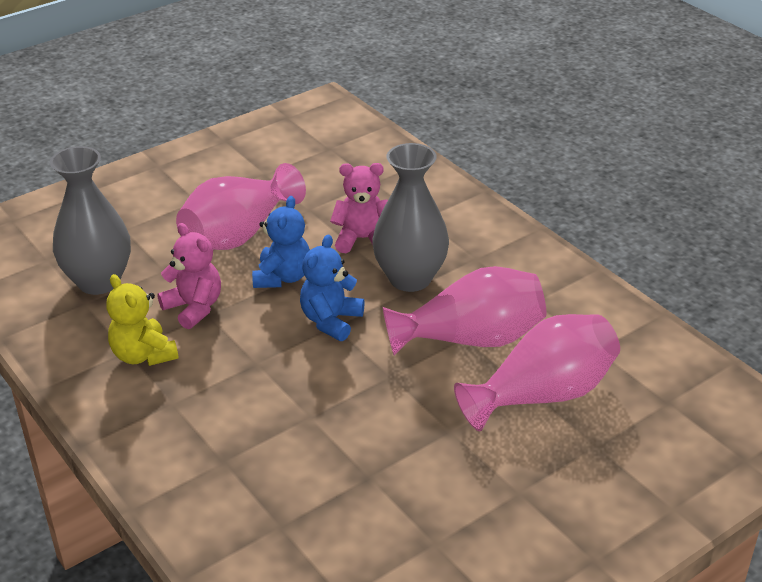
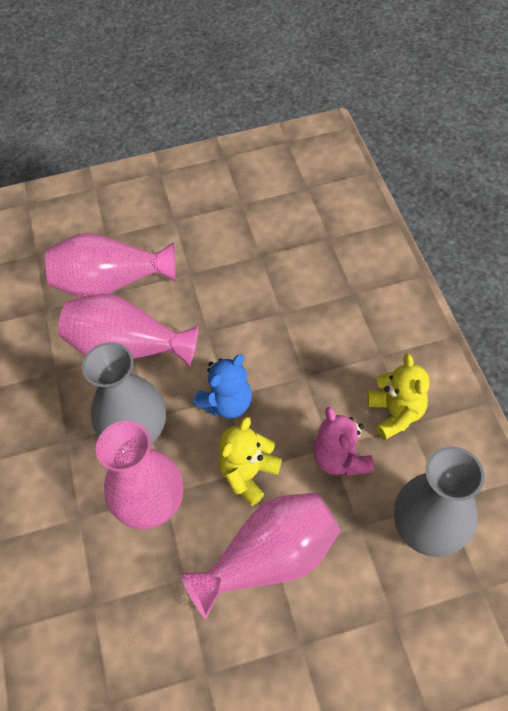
camera: 155 degrees left, 20 degrees up
blue teddy bear [252,196,310,288] -> yellow teddy bear [218,417,282,506]
pink teddy bear [330,163,388,253] -> pink vase [96,421,183,529]

